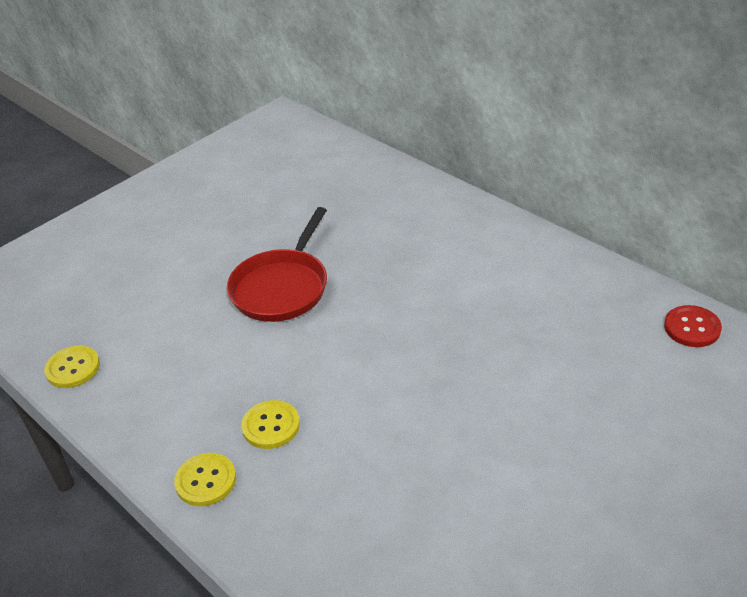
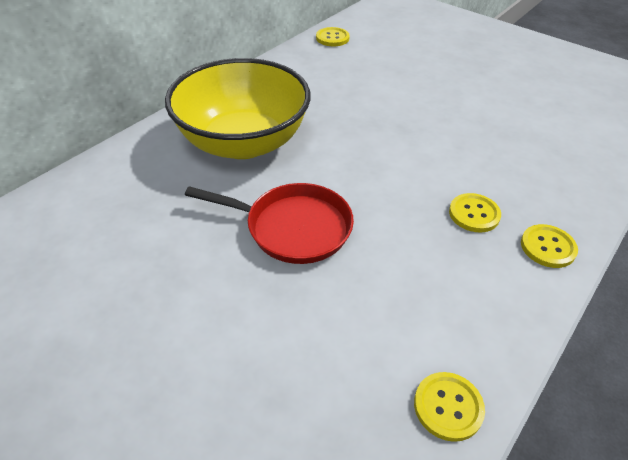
camera: 100 degrees left, 5 degrees up
red button [664,305,722,347] -> yellow button [316,27,350,46]
none -> yellow bowl [165,58,311,159]

